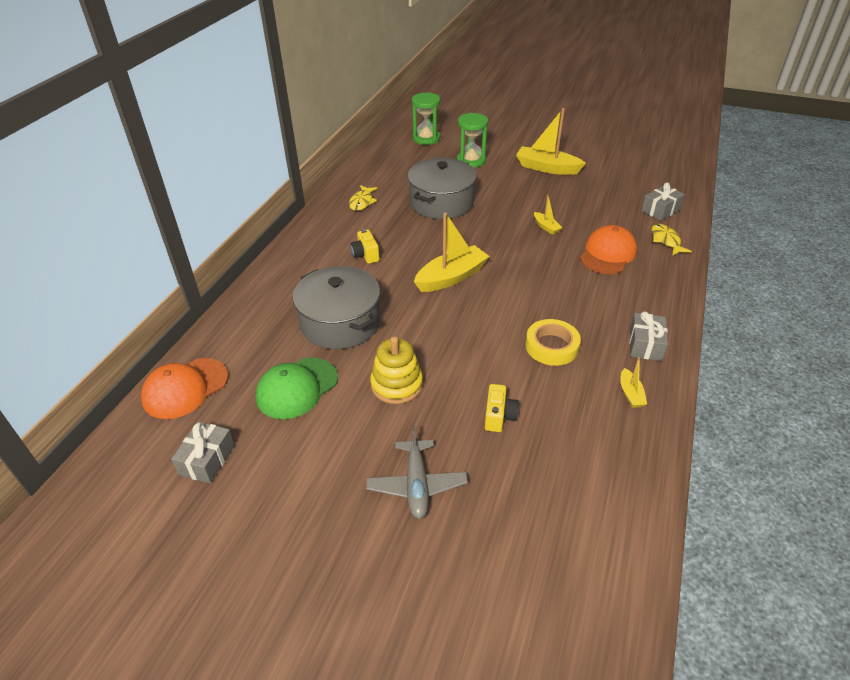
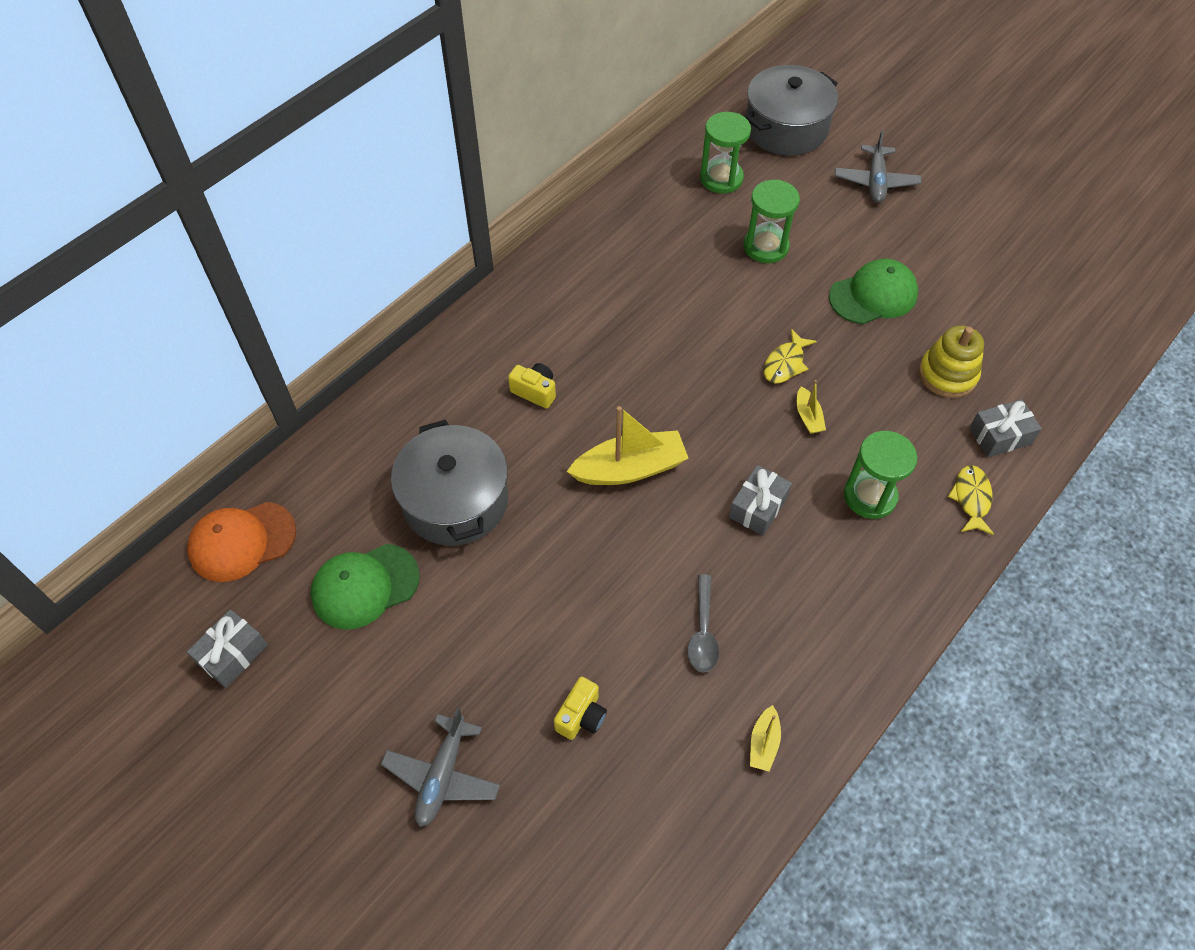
camera: 20 degrees right, 15 degrees up
yellow fish [349,185,378,211] -> yellow fish moved to [764,329,817,384]
yellow camera [350,229,379,264] -> yellow camera turned 120 degrees clockwise [508,363,556,409]
yellow stacking toy [370,337,423,404] -> yellow stacking toy moved to [919,325,984,398]
grey pot [408,158,477,219] -> grey pot moved to [745,65,838,156]
yellow boat [516,108,586,175] -> green cap [829,259,918,324]
yellow tape [525,319,581,366] -> grey spoon [687,574,719,672]
orange cap [580,225,637,274] -> green hourglass [844,431,917,519]
grey gift [629,312,668,361] -> grey gift moved to [729,465,792,536]
none -> grey plane [835,130,921,203]

